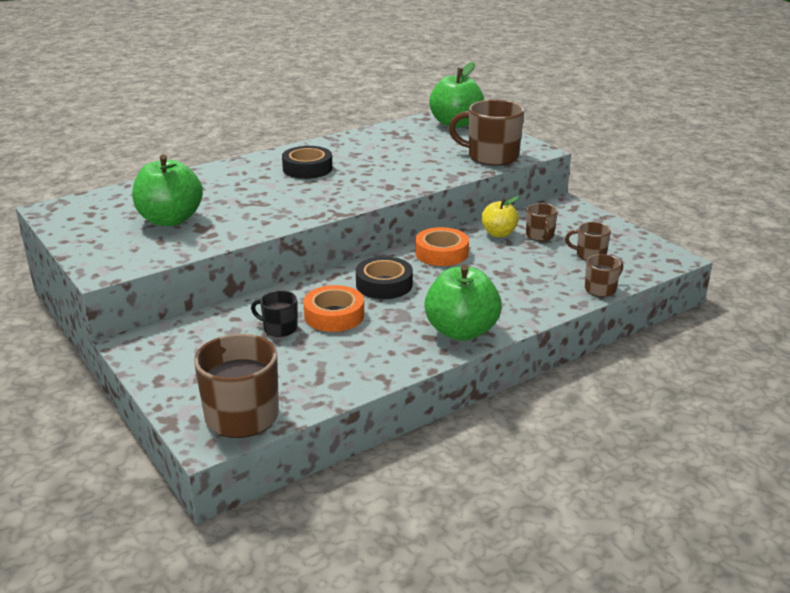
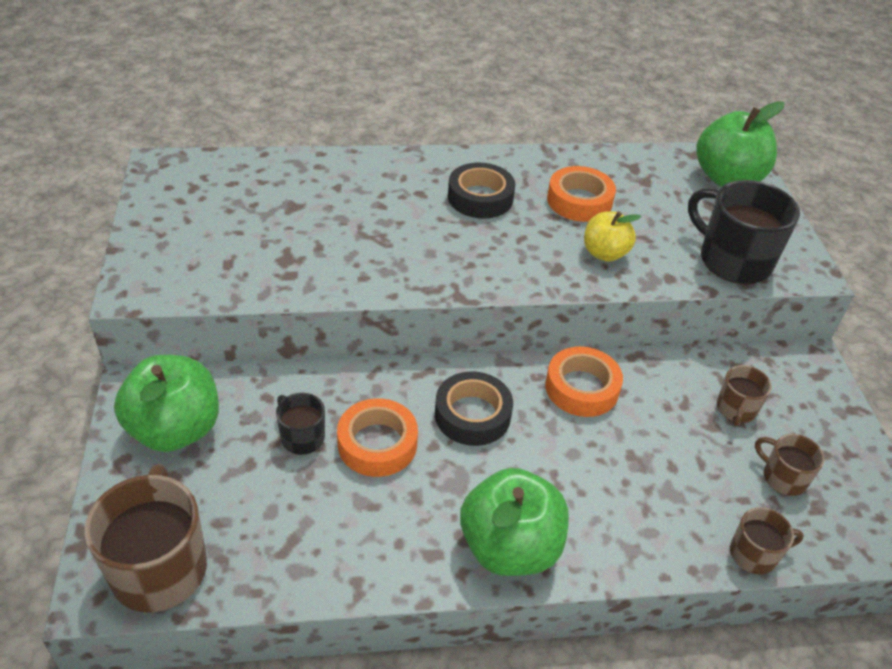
camera: 25 degrees right, 15 degrees up
green apple [132,154,203,226] -> green apple moved to [114,355,219,452]
brown mug [449,100,525,165] -> black mug [688,180,800,284]
yellow apple [481,196,519,237] -> yellow apple moved to [584,211,641,262]
none -> orange tape [547,166,616,222]

